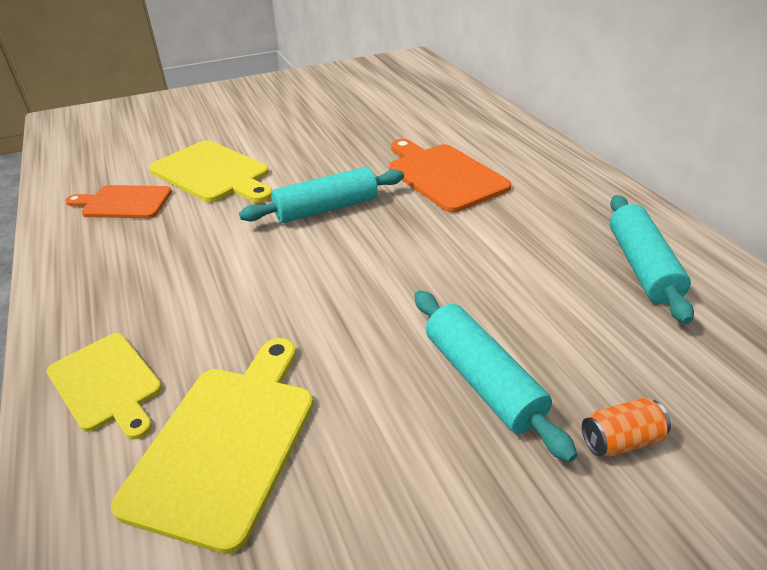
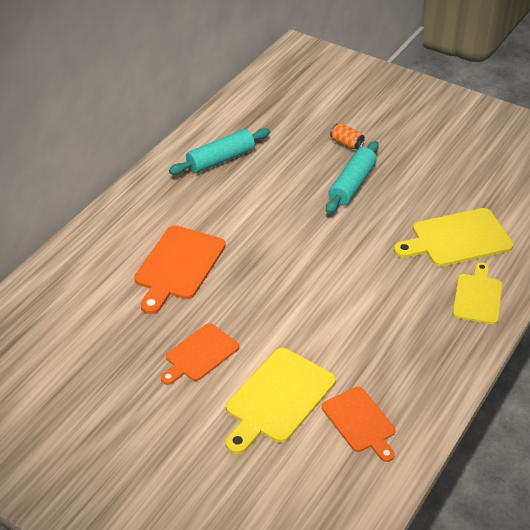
camera: 125 degrees left, 5 degrees up
yellow cutting board [149,140,272,203] -> yellow cutting board turned 150 degrees counterclockwise [226,348,336,454]
turquoise rolling pin [239,167,404,223] -> none
none -> orange cutting board [161,323,239,385]

